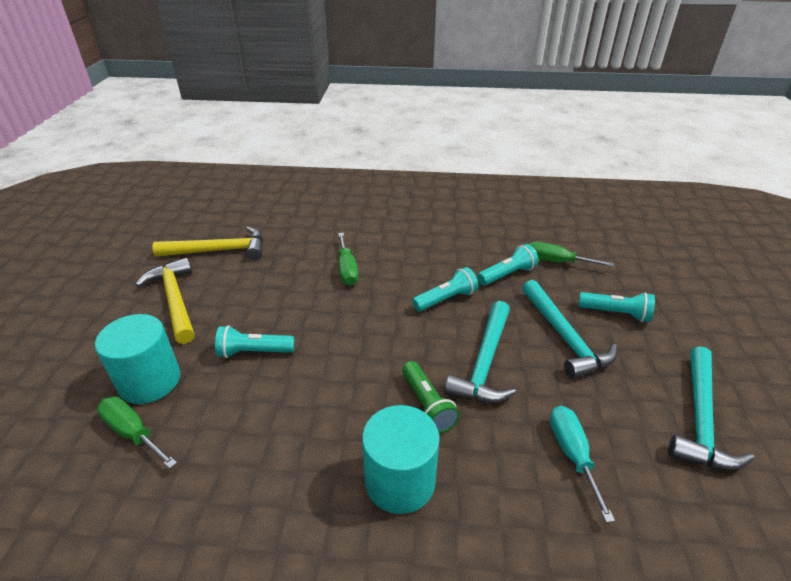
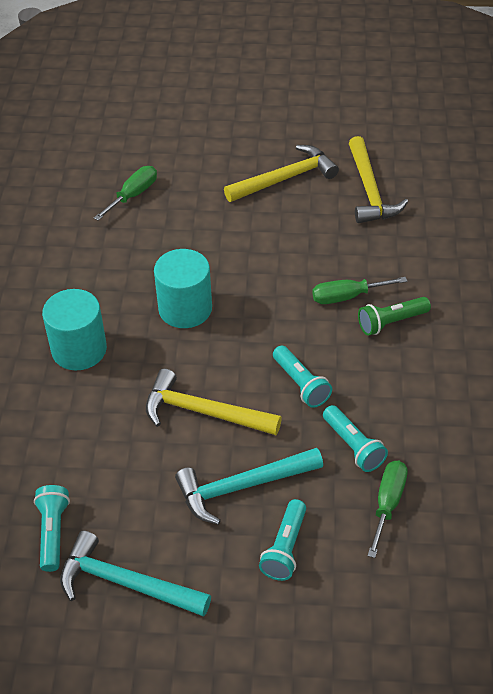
camera: 90 degrees right, 10 degrees up
turquoise cylinder [95,314,180,404] -> turquoise cylinder moved to [154,249,212,328]
turquoise flashlight [215,325,295,358] -> turquoise flashlight moved to [34,485,70,572]
green flashlight [402,361,460,434] -> green flashlight moved to [358,297,431,336]
turquoise hammer [444,301,516,403] -> yellow hammer [146,369,282,435]
turquoise screwdriver [550,406,615,523] -> none

